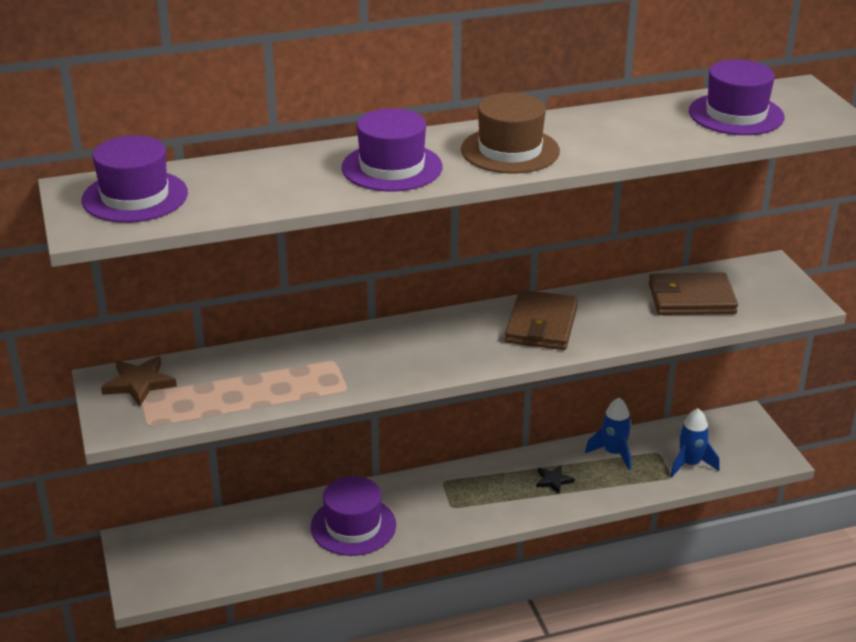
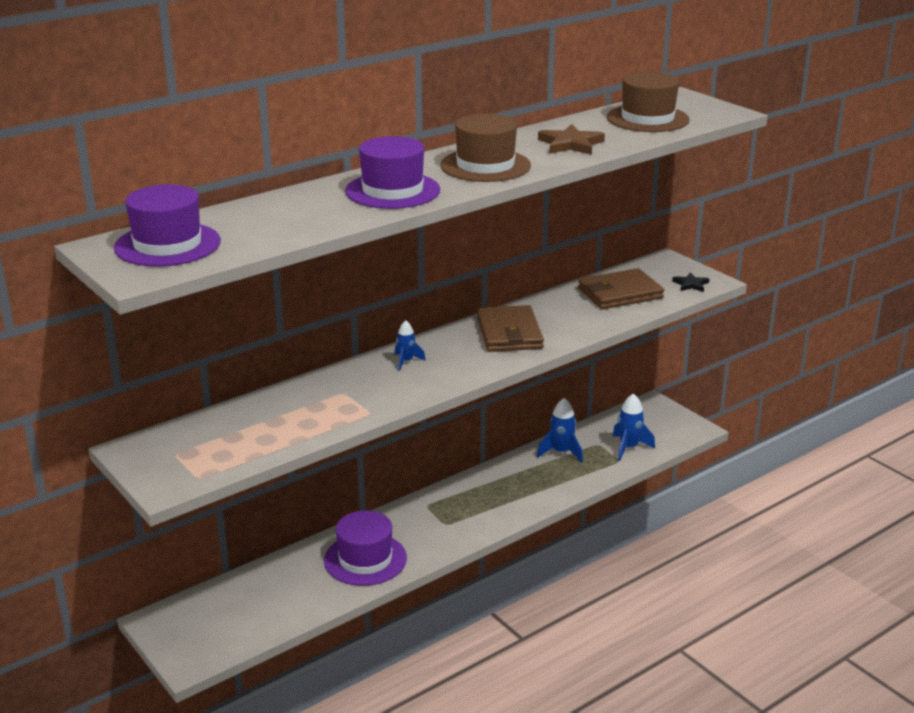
camera: 20 degrees left, 5 degrees down
brown star [101,356,177,406] -> brown star moved to [538,124,605,155]
black star [536,465,575,494] -> black star moved to [672,272,709,292]
purple hat [689,60,784,135] -> brown hat [607,72,690,132]
none -> blue rocket [394,320,426,371]

